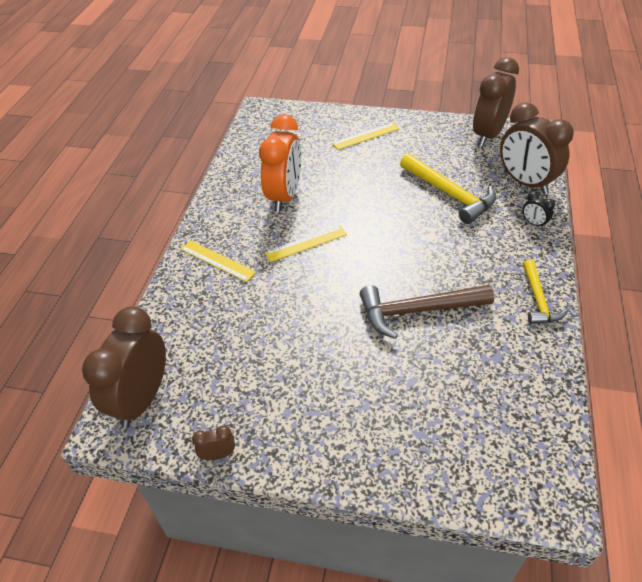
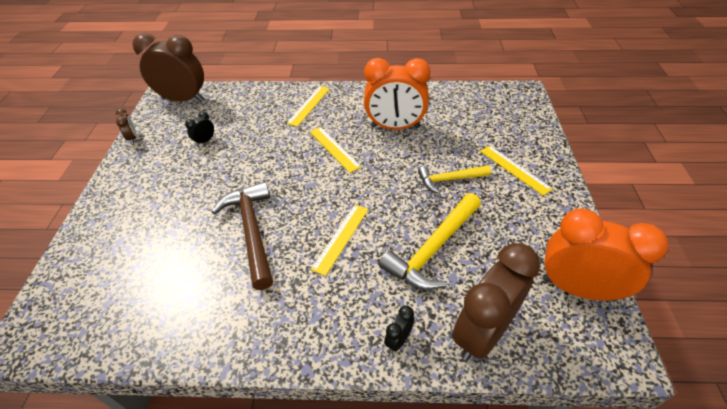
camera: 80 degrees right, 0 degrees up
brown clock [473,57,519,146] -> orange clock [543,208,668,300]
yellow hammer [523,259,568,324] -> yellow hammer moved to [418,165,491,193]
none -> black clock [185,111,214,146]
none -> yellow ruler [311,204,368,276]

